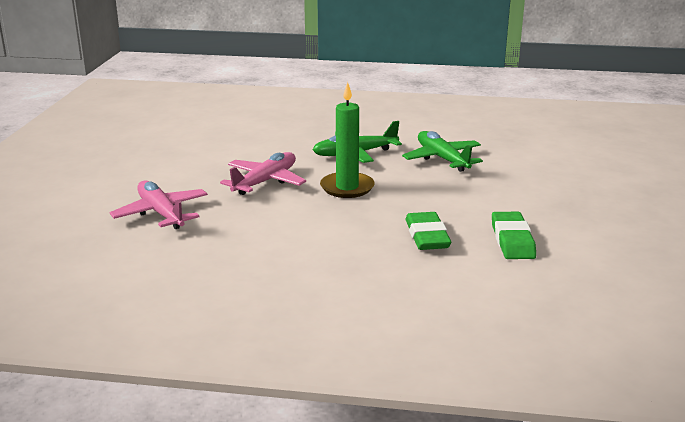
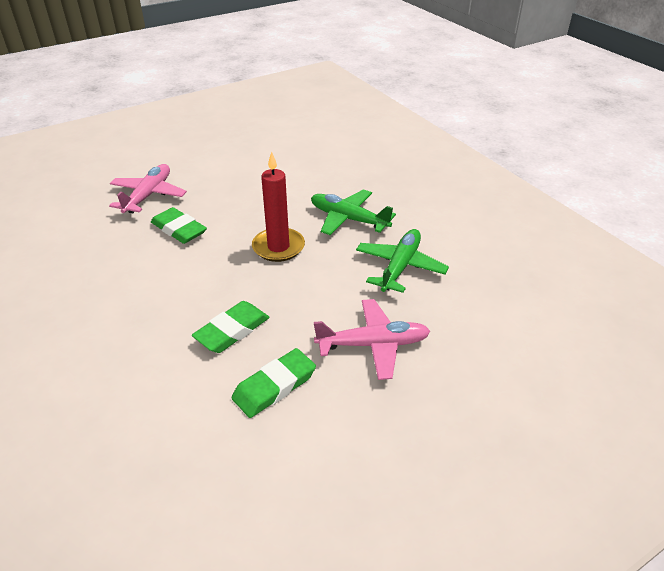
camera: 50 degrees right, 15 degrees up
pink plane [220,152,306,195] -> pink plane moved to [314,299,430,380]
green candle [320,82,375,198] -> red candle [252,151,305,262]
none -> green eraser [151,207,207,244]

